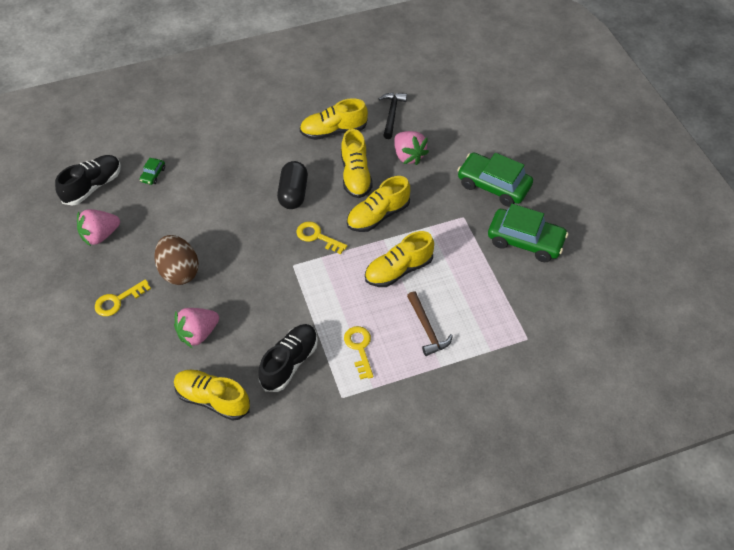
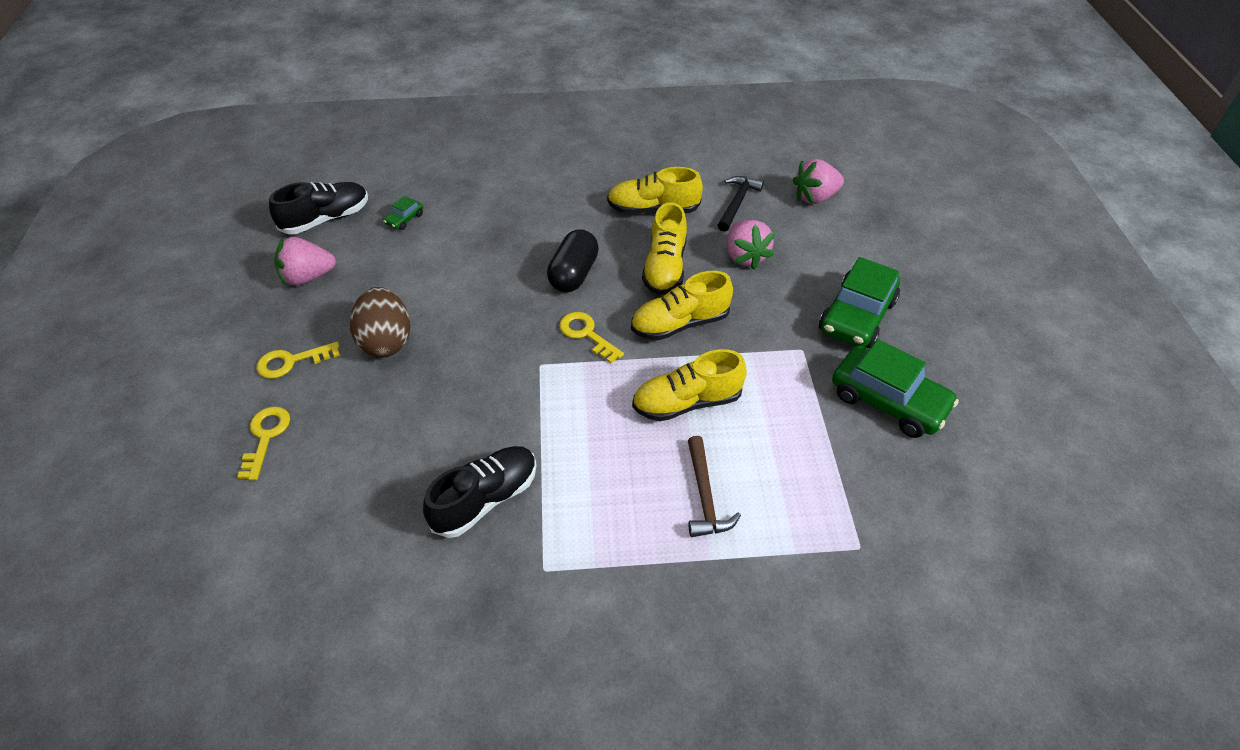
camera: 15 degrees right, 5 degrees down
pink strawberry [174,308,219,348] -> pink strawberry moved to [793,159,844,204]
yellow shoe [174,370,250,421] -> none
yellow key [344,326,373,380] -> yellow key moved to [237,406,290,480]
green car [457,153,533,207] -> green car turned 105 degrees counterclockwise [819,257,900,348]

